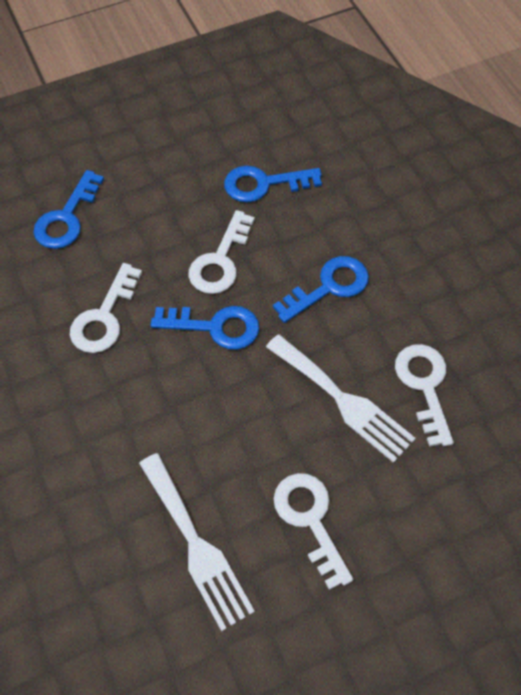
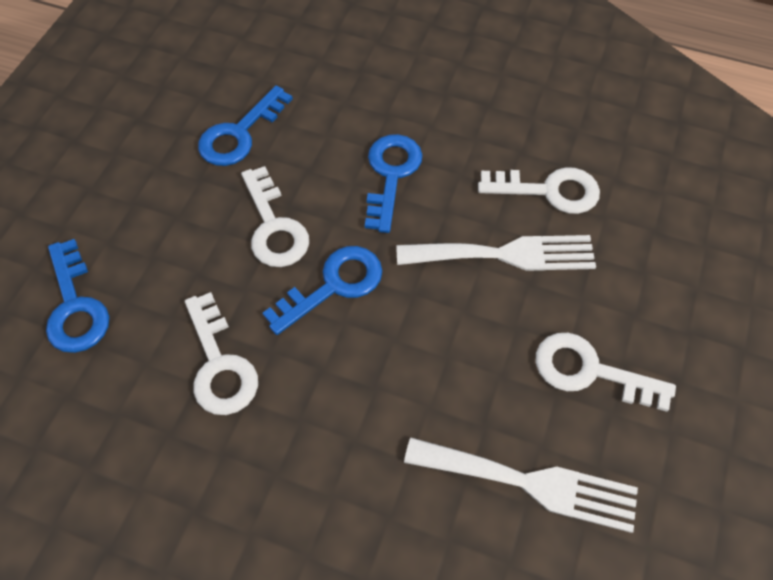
camera: 45 degrees left, 0 degrees up
white key [395,344,454,447] -> white key turned 150 degrees clockwise [478,167,600,214]

